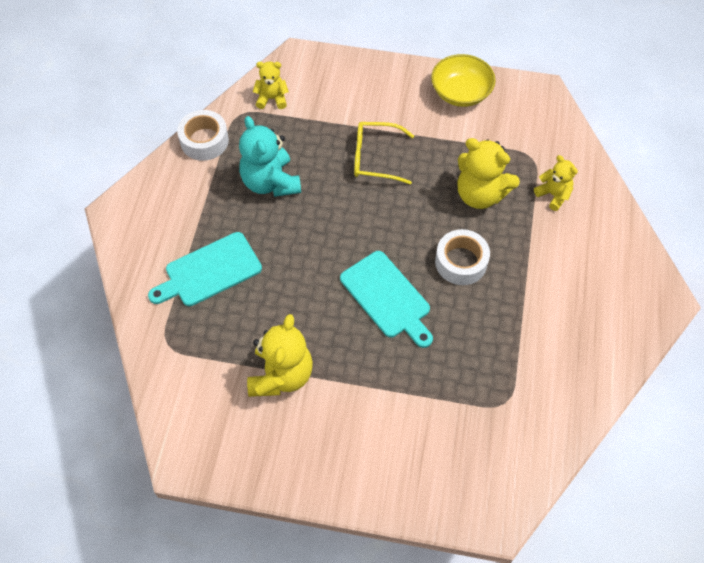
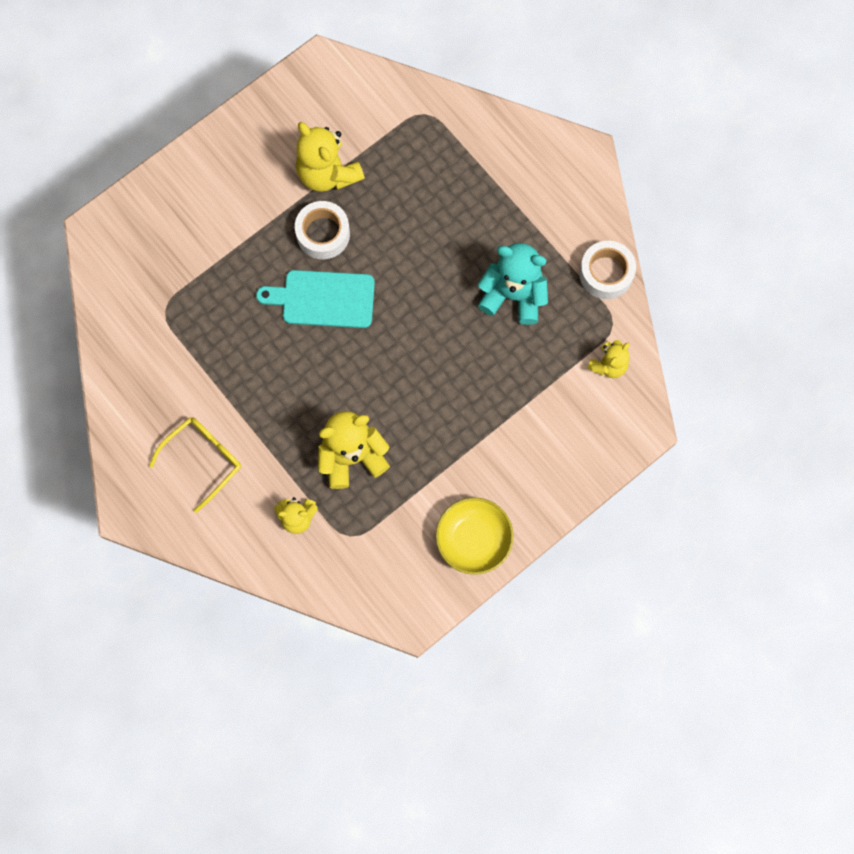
camera: 130 degrees right, 15 degrees up
turquoise cutting board [148,232,262,306] -> none
yellow glasses [354,122,414,184] -> yellow glasses moved to [149,417,241,513]
white tape [435,229,490,285] -> white tape moved to [295,201,350,259]

